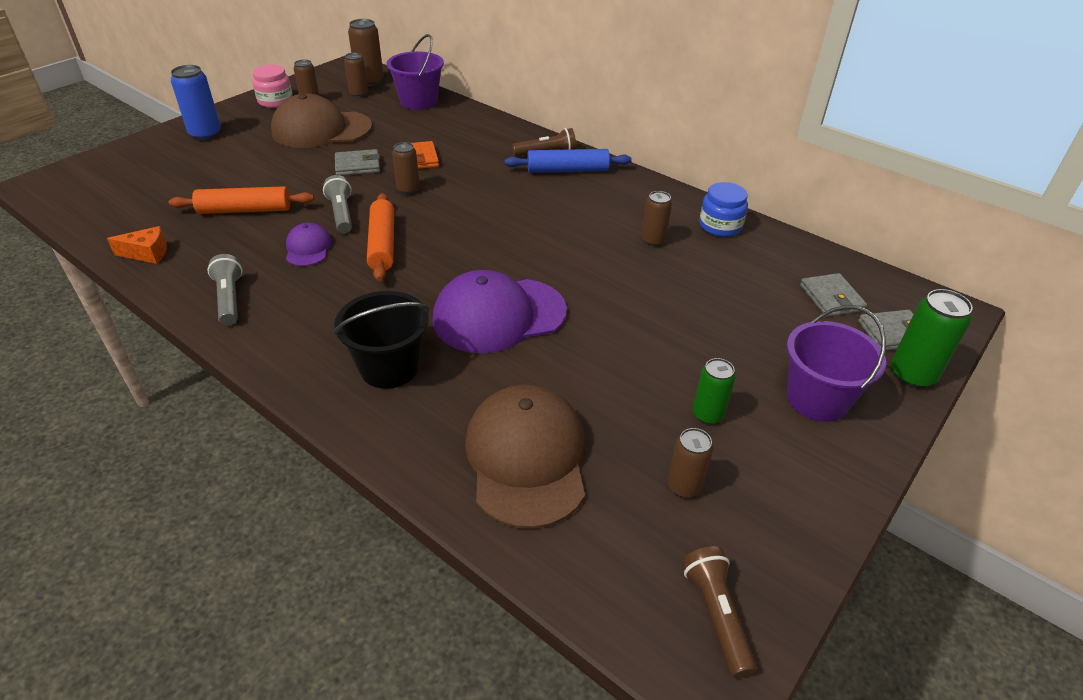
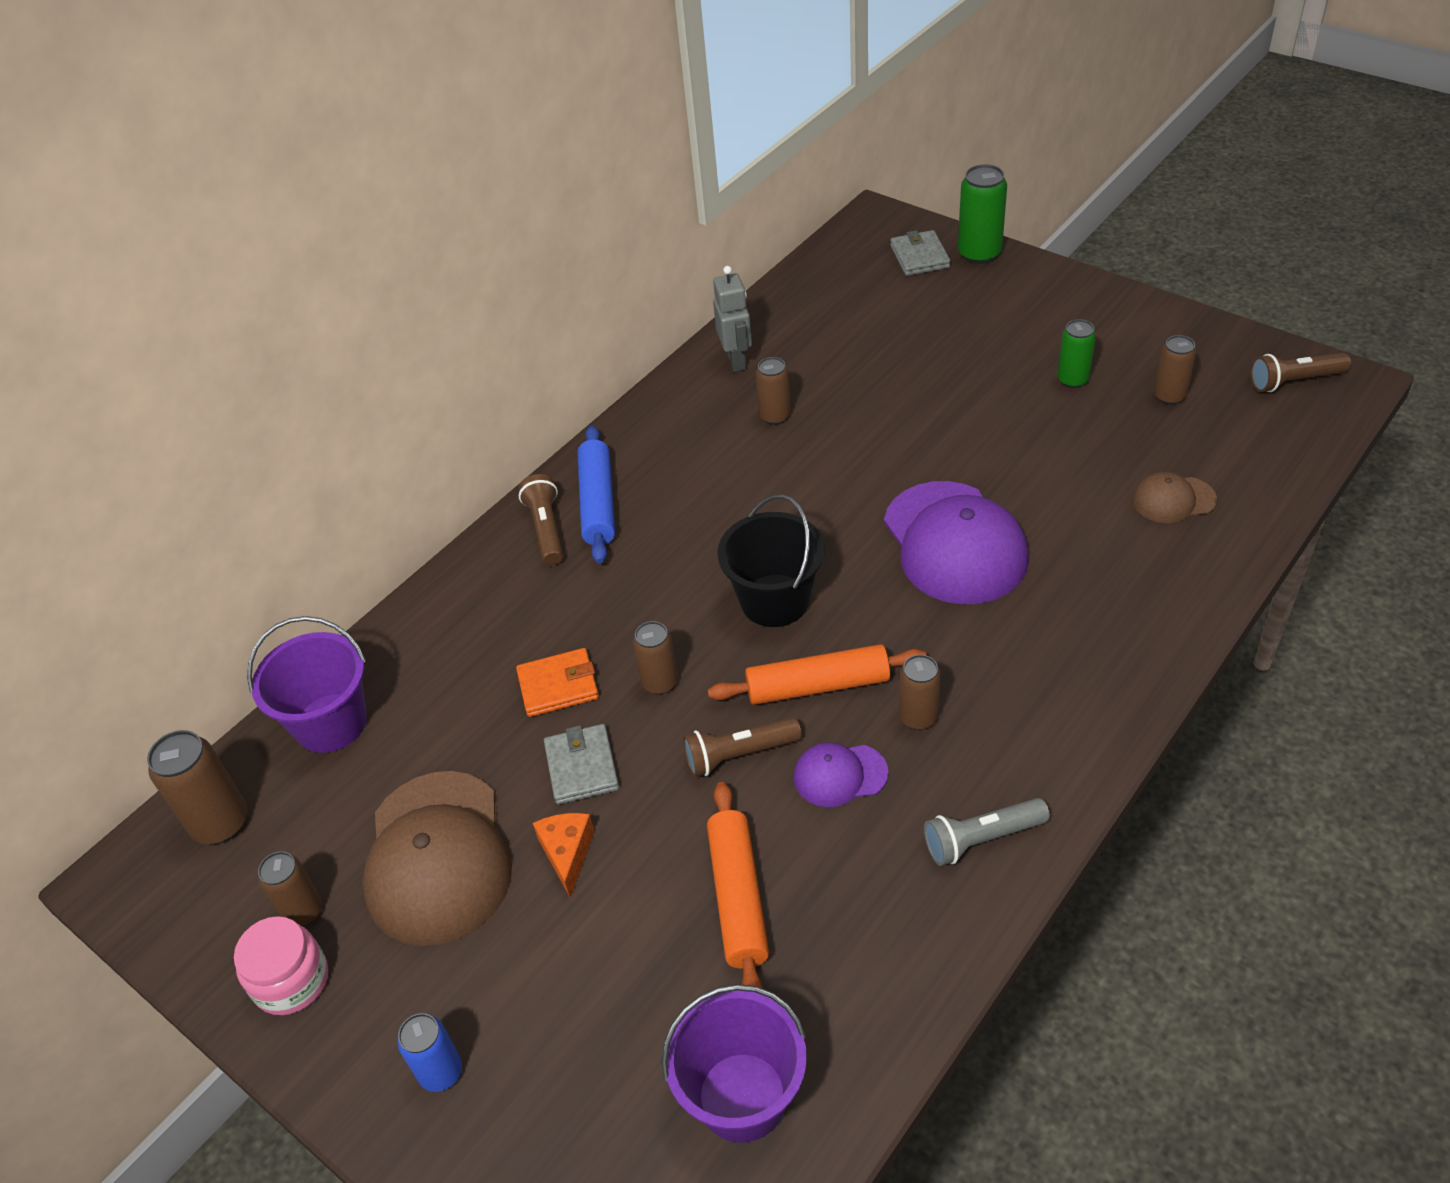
camera: 85 degrees left, 5 degrees up
orange cheese [107,226,167,264] -> orange cheese moved to [533,813,594,898]
blue can [171,65,221,140] -> blue can [397,1013,462,1092], size x0.65
grey flashlight [323,175,352,233] -> brown flashlight [683,717,802,778]
black bucket [334,291,429,389] -> black bucket moved to [717,495,825,627]
brown can [344,53,368,97] -> brown can moved to [899,655,941,730]
brown cap [465,384,585,529] -> brown cap [1132,472,1217,523], size x0.49
blue jar [699,182,748,237] -> grey robot [713,266,752,372]
purple bucket [787,305,886,422] -> purple bucket moved to [661,984,807,1142]
grey wallet [800,273,867,317] -> none

